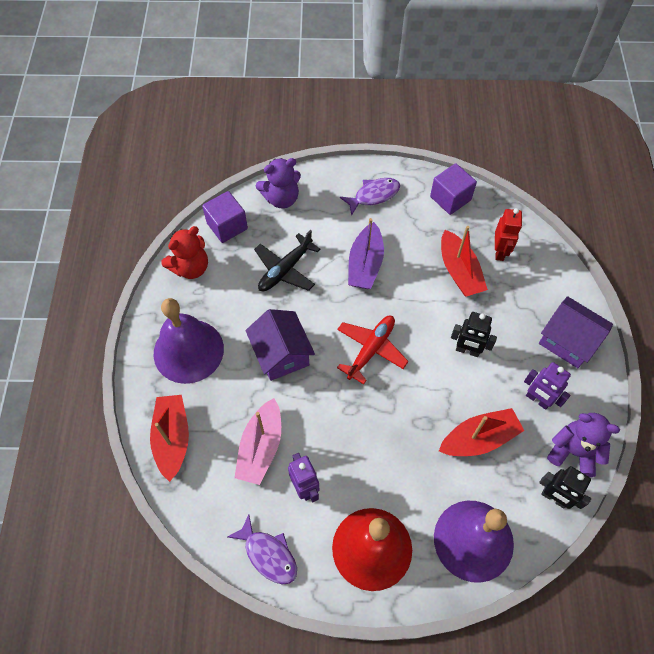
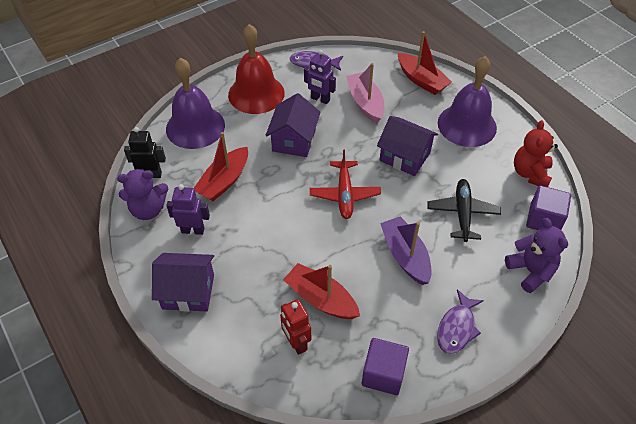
camera: 145 degrees right, 10 degrees down
purple teddy bear [256,158,301,208] -> purple teddy bear turned 120 degrees clockwise [505,218,568,293]
black robot [451,312,497,357] -> none
none -> purple house [266,93,320,157]

